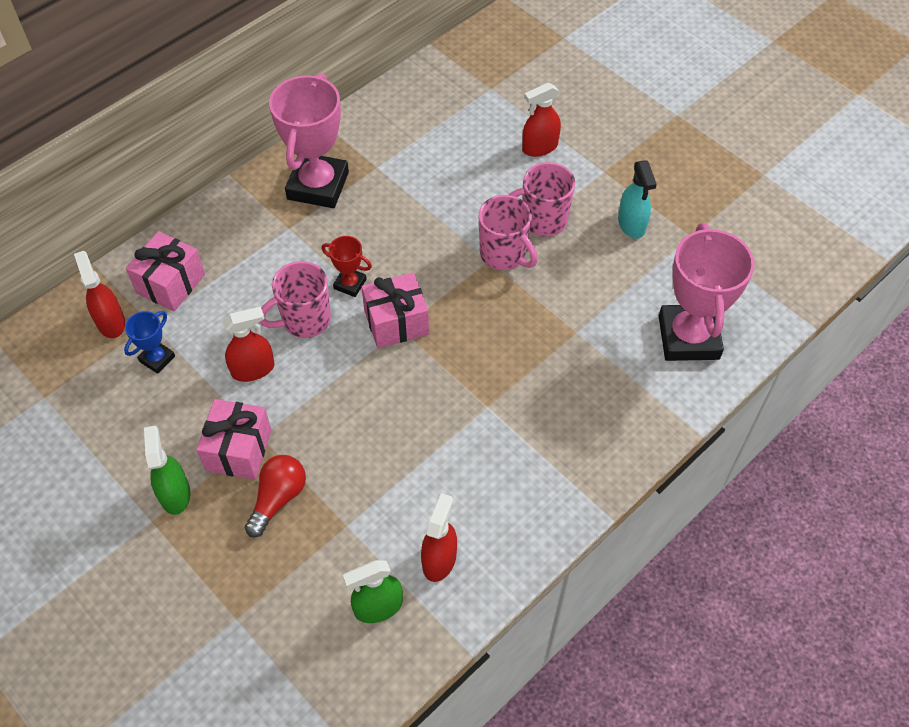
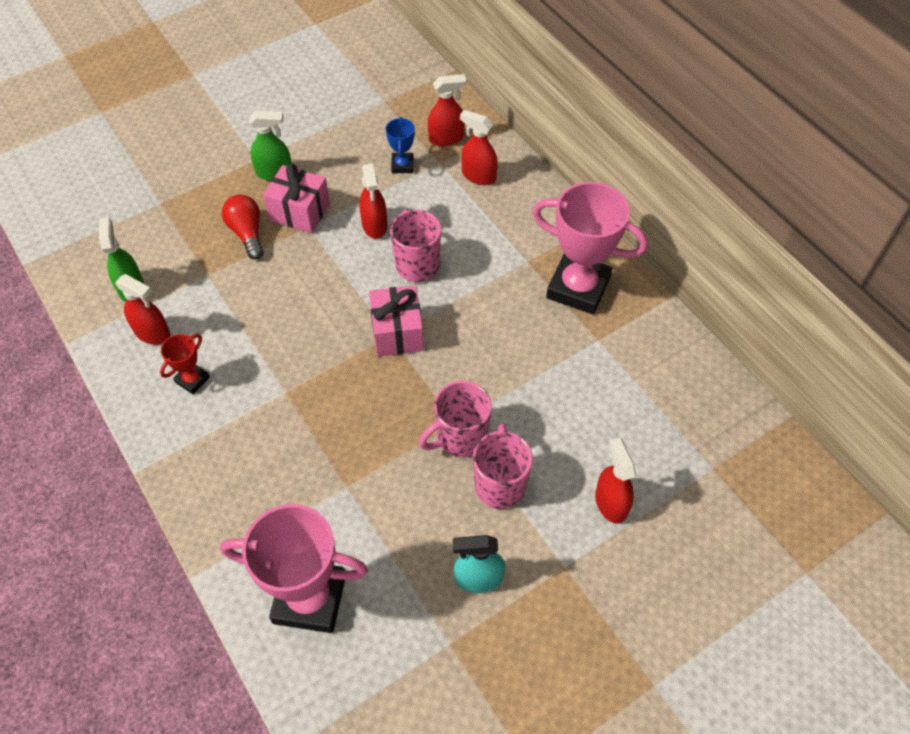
camera: 100 degrees right, 0 degrees up
blue trophy [124,311,175,374] -> blue trophy turned 45 degrees clockwise [386,117,415,173]
pink gift [126,231,205,311] -> red spray bottle [460,110,498,185]
red light bulb [245,455,306,537] -> red light bulb turned 150 degrees counterclockwise [222,195,264,260]
red trophy [321,236,372,297] -> red trophy moved to [160,334,210,394]

